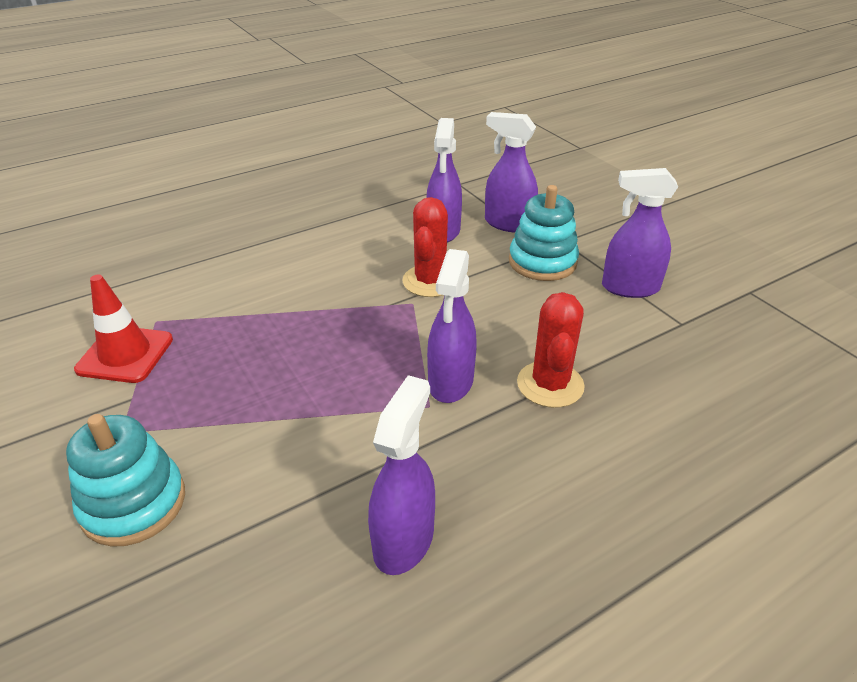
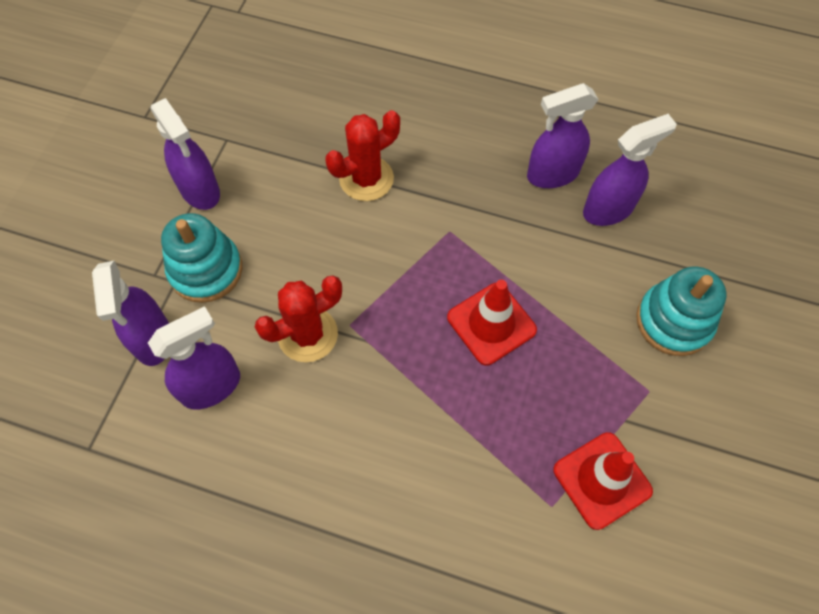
camera: 130 degrees left, 25 degrees up
purple spray bottle [427,249,477,403] -> purple spray bottle moved to [583,114,677,226]
none -> red traffic cone [447,280,537,366]

